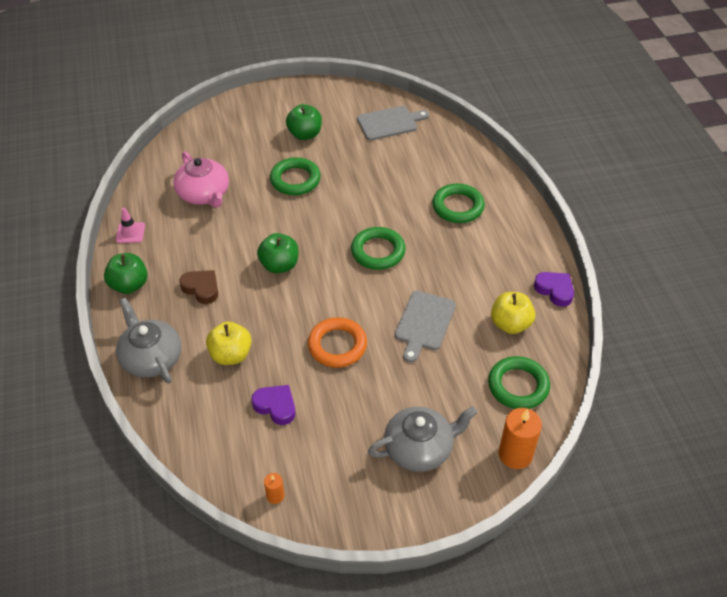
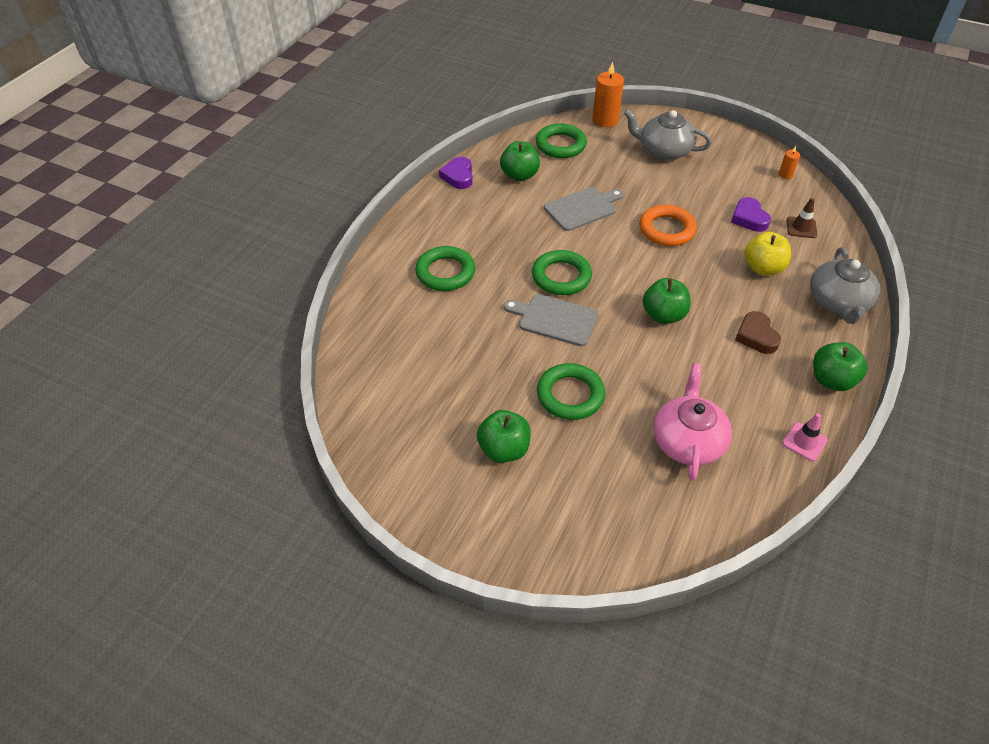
camera: 140 degrees left, 0 degrees up
grey cutting board [357,106,429,141] -> grey cutting board moved to [503,294,599,346]
yellow apple [491,292,535,334] -> green apple [500,141,540,181]
none -> brown traffic cone [787,198,817,238]

